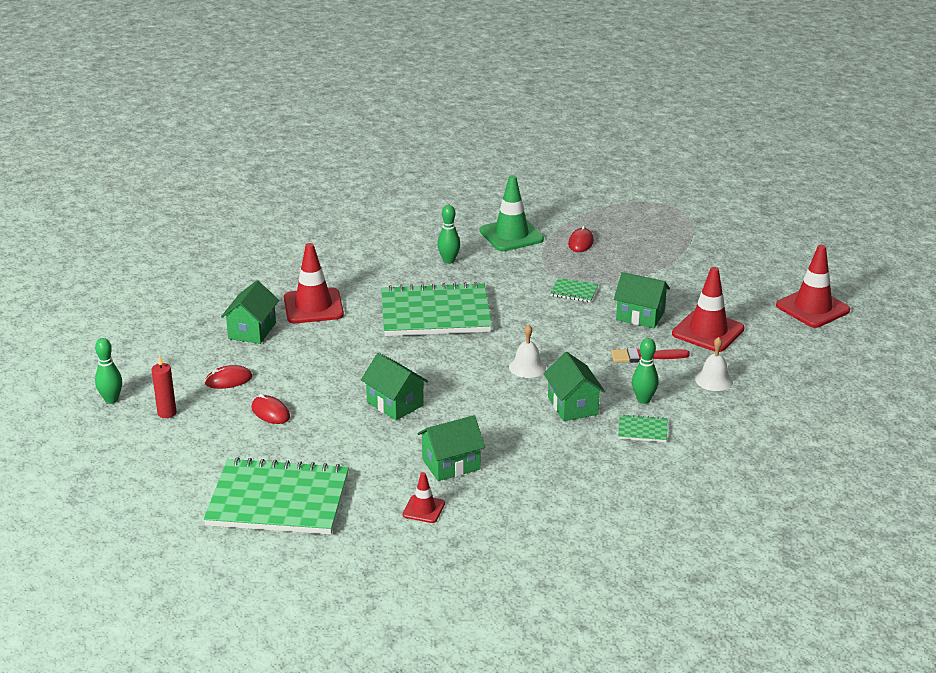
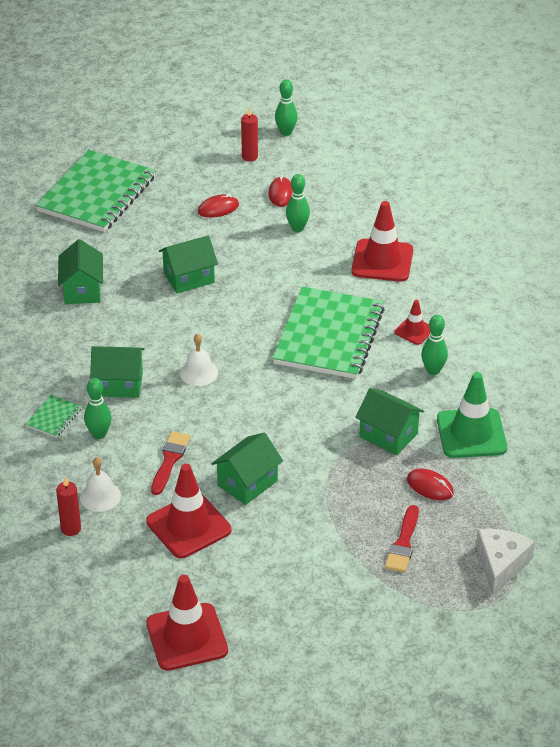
camera: 110 degrees right, 10 degrees up
green house [221,280,279,344] -> green house moved to [355,388,424,455]
red traffic cone [403,472,445,523] -> red traffic cone moved to [394,300,430,345]
green notebook [550,278,598,302] -> none
none -> red candle [56,477,81,536]
none -> green bowling pin [286,174,310,232]
none -> red brush [385,505,419,573]
none -> white cheese [476,529,535,595]

